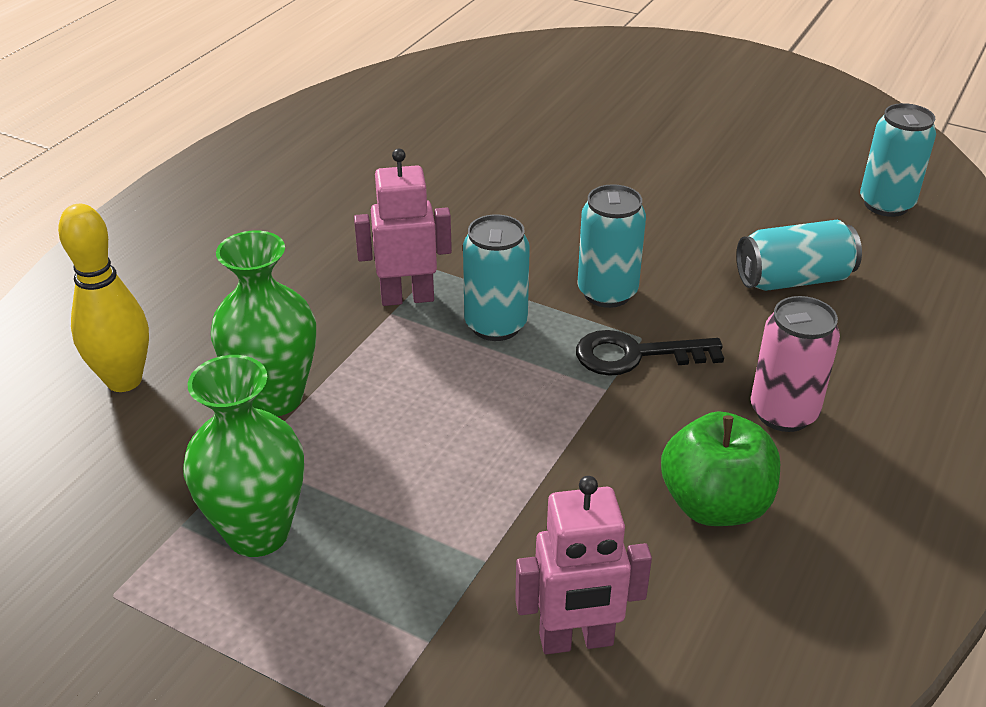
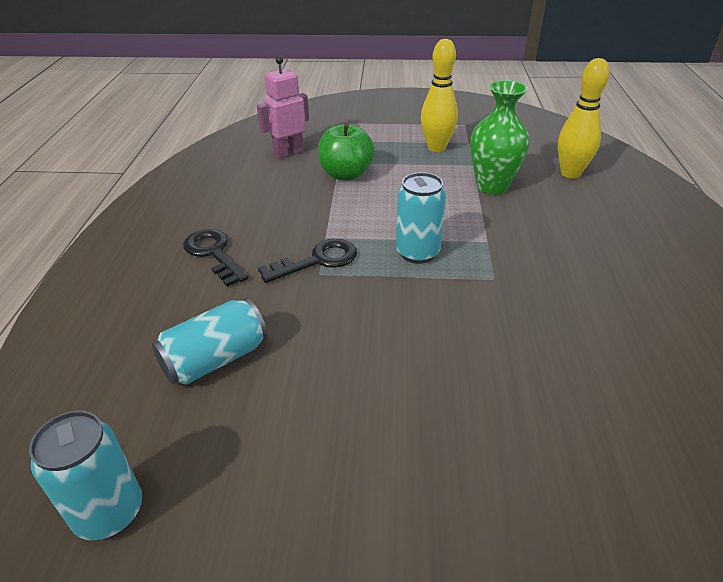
camera: 155 degrees right, 0 degrees up
green vase [183,355,304,557] -> yellow bowling pin [421,39,458,152]
pink robot [354,149,452,306] -> none
turquoise can [577,184,646,308] -> none
green apple [661,411,780,526] -> green apple moved to [318,123,374,180]
pink can [751,296,840,432] -> black key [183,229,248,287]

